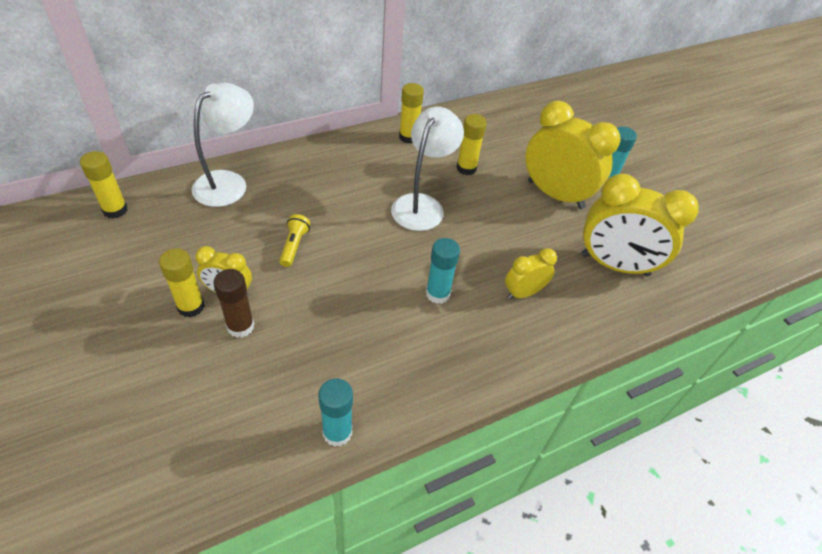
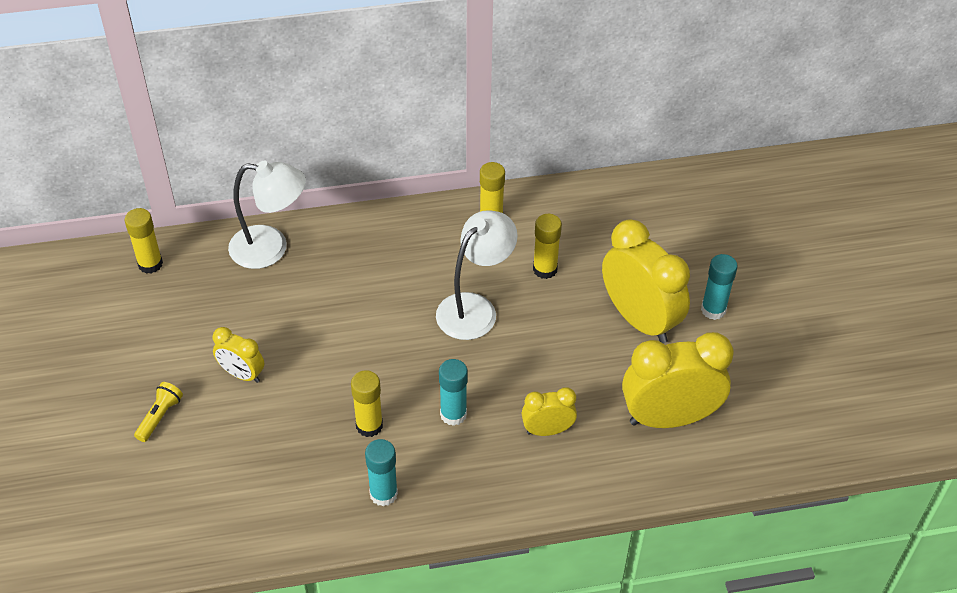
camera: 20 degrees right, 0 degrees up
yellow glue stick [159,248,205,317] -> yellow glue stick moved to [351,370,383,437]
white lamp [192,83,254,207] -> white lamp turned 45 degrees clockwise [228,161,306,269]
brown glue stick [213,269,254,338] -> none
yellow flashlight [279,214,311,267] -> yellow flashlight moved to [134,382,183,442]
turquoise glue stick [318,378,353,447] -> turquoise glue stick moved to [365,439,398,506]
yellow clock [581,174,699,276] -> yellow clock turned 135 degrees clockwise [622,332,734,428]

